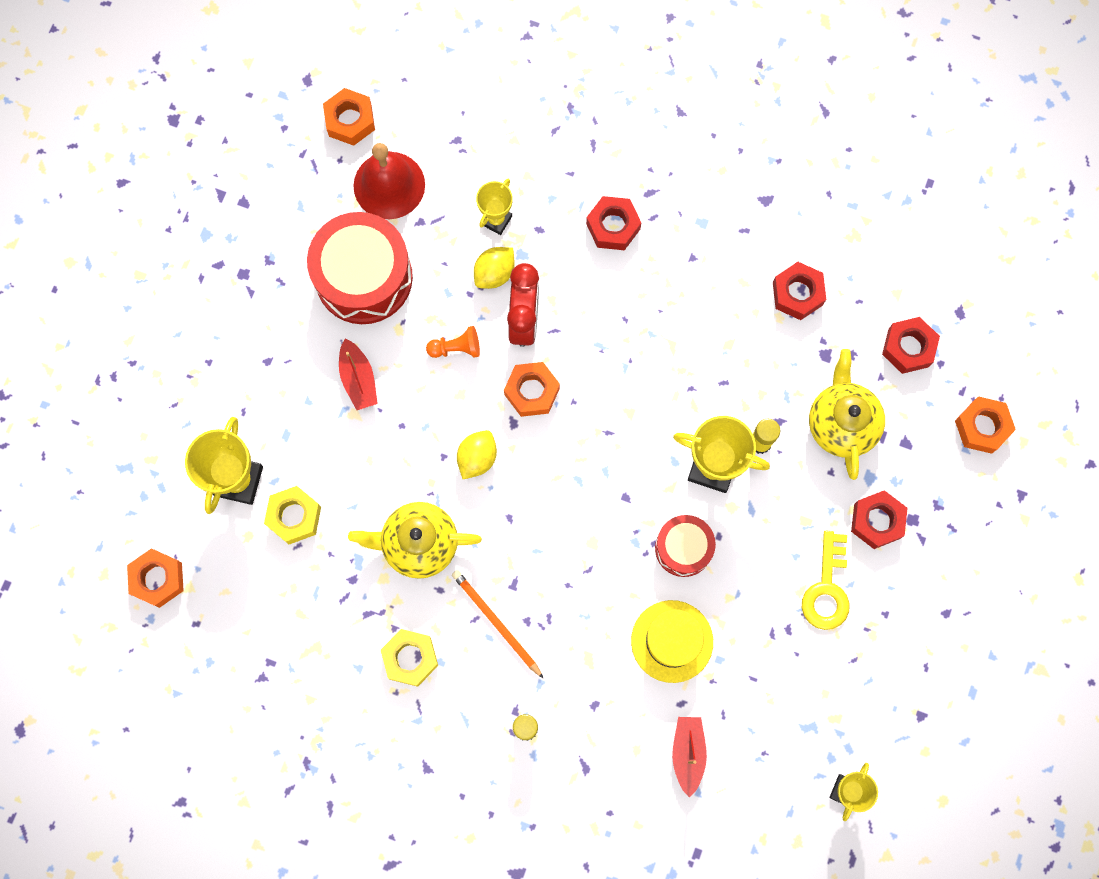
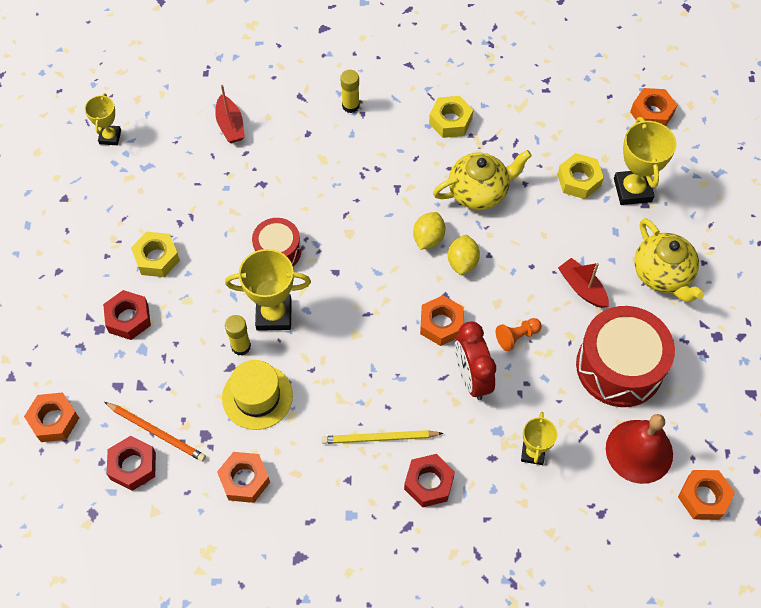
camera: 160 degrees right, 15 degrees down
orange pencil [452,570,544,679] -> orange pencil moved to [104,402,206,462]
yellow lemon [474,247,515,289] -> yellow lemon moved to [413,212,445,250]
yellow hat [631,600,713,683] -> yellow hat moved to [222,360,293,430]
red nut [773,262,826,320] -> orange nut [217,452,270,503]
yellow key [802,531,850,630] -> yellow nut [131,232,180,277]
yellow teapot [809,349,885,480] -> yellow teapot moved to [634,218,704,302]
none -> yellow pencil [321,430,443,444]

